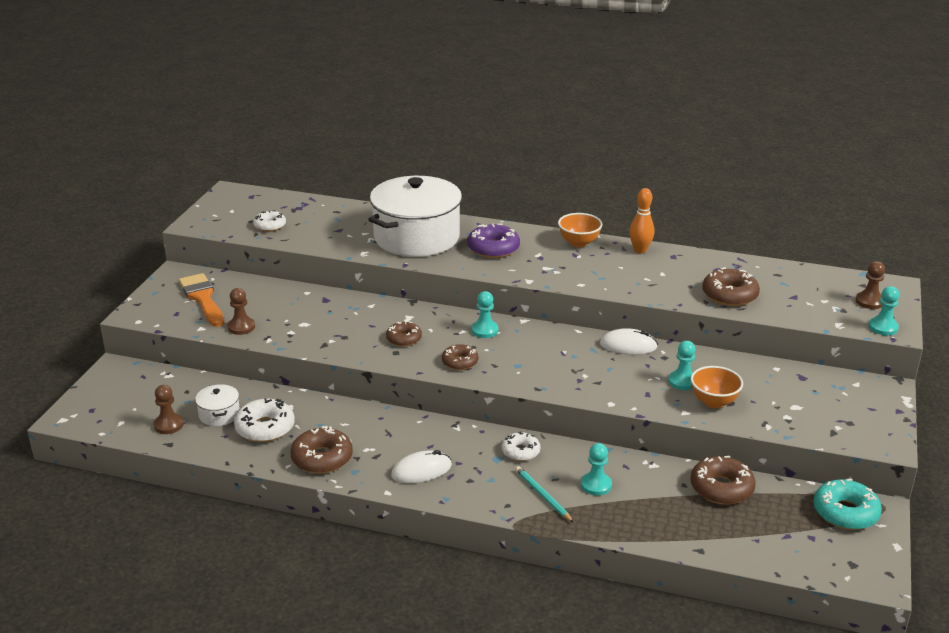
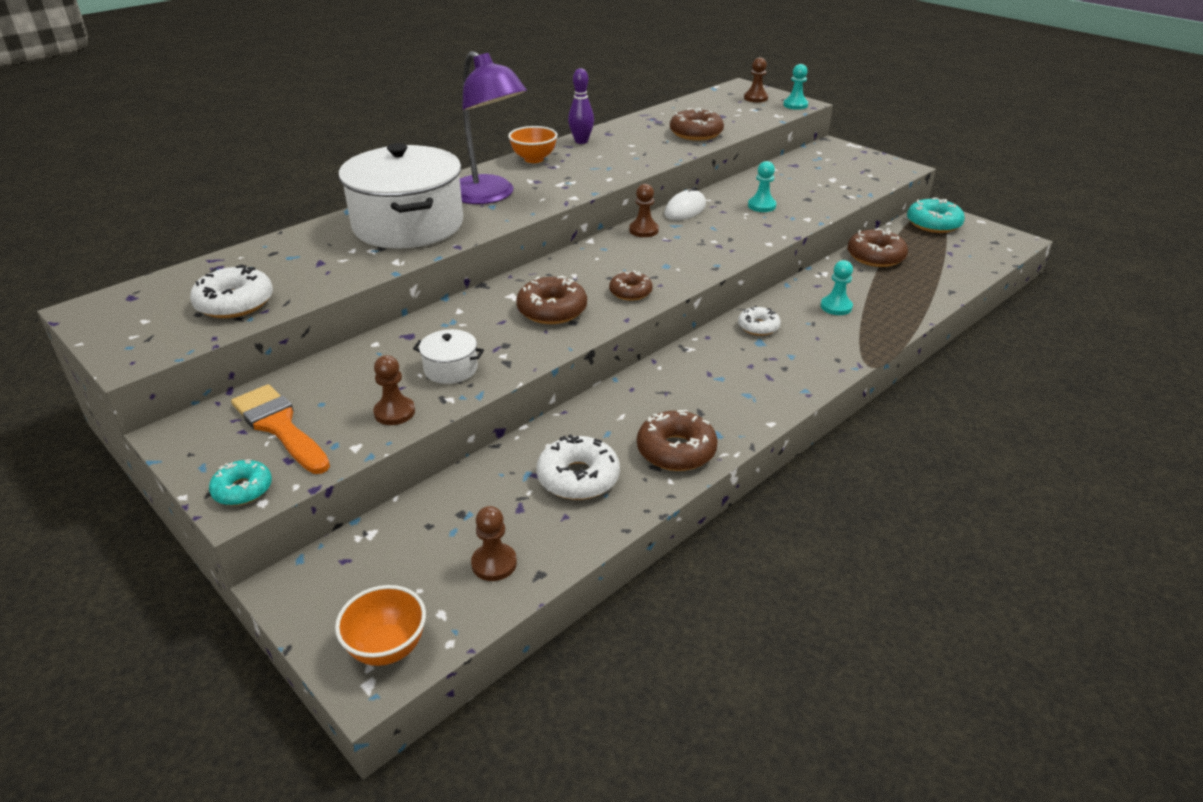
camera: 60 degrees left, 5 degrees up
orange brush [179,273,224,327] -> orange brush turned 45 degrees clockwise [231,384,330,474]
white pot [195,384,240,426] -> white pot moved to [413,329,484,384]
white donut [253,210,286,232] -> white donut [190,264,273,318], size x1.57
brown donut [386,322,422,347] -> brown donut [516,275,587,324], size x1.57
white mouse [391,450,452,483] -> none
purple donut [468,223,520,258] -> purple lamp [460,51,527,204]
turquoise pawn [472,291,498,338] -> none
turquoise pencil [515,466,574,523] -> none
orange bowling pin [629,188,654,253] -> purple bowling pin [568,68,594,144]
orange bowl [691,366,743,409] -> orange bowl moved to [335,585,426,666]
none -> turquoise donut [209,459,272,506]
none -> brown pawn [629,184,659,237]

